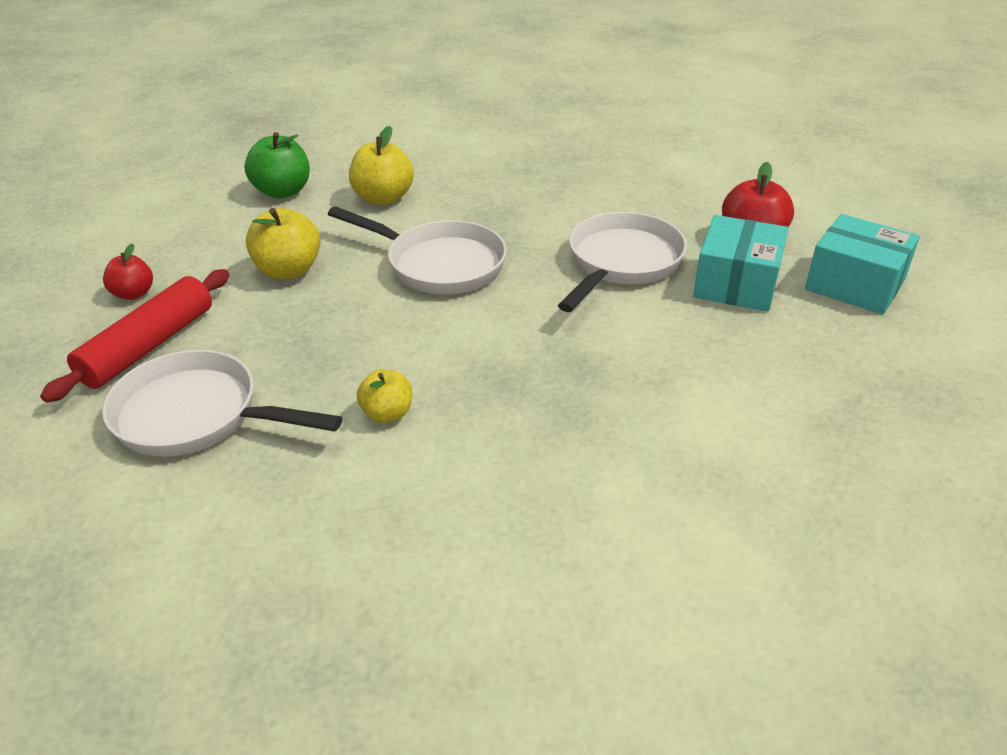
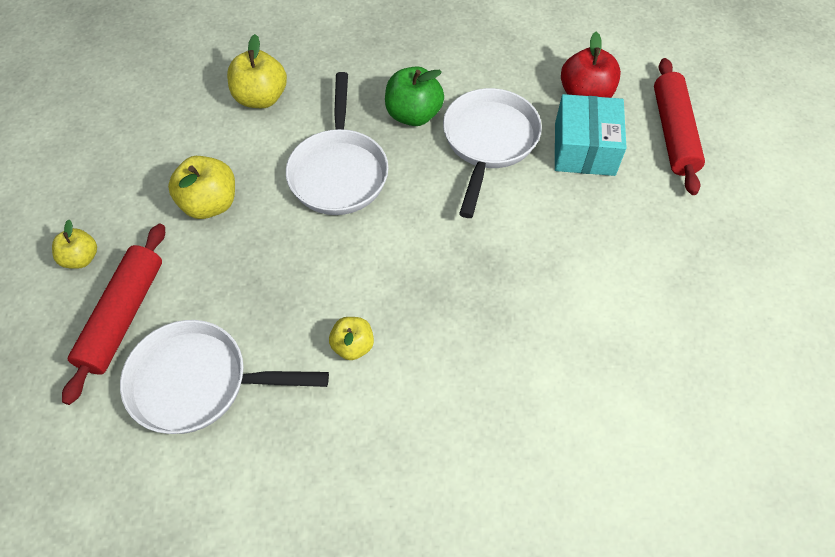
camera: 15 degrees left, 20 degrees up
red apple [103,243,153,300] -> yellow apple [52,220,97,269]
green apple [245,132,310,199] -> green apple moved to [385,67,444,126]
white pan [328,206,507,294] -> white pan turned 75 degrees clockwise [286,72,389,215]
turquoise box [805,214,920,314] -> red rolling pin [654,58,705,195]

